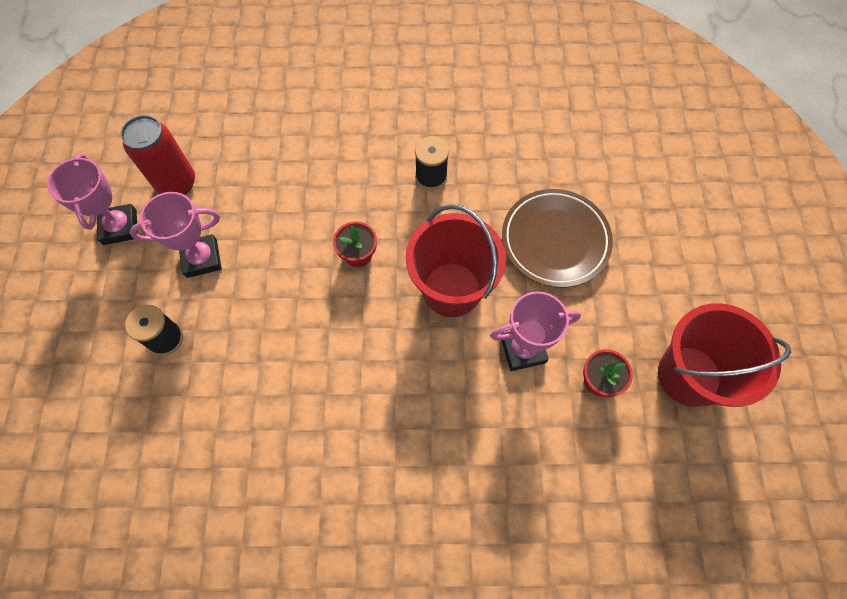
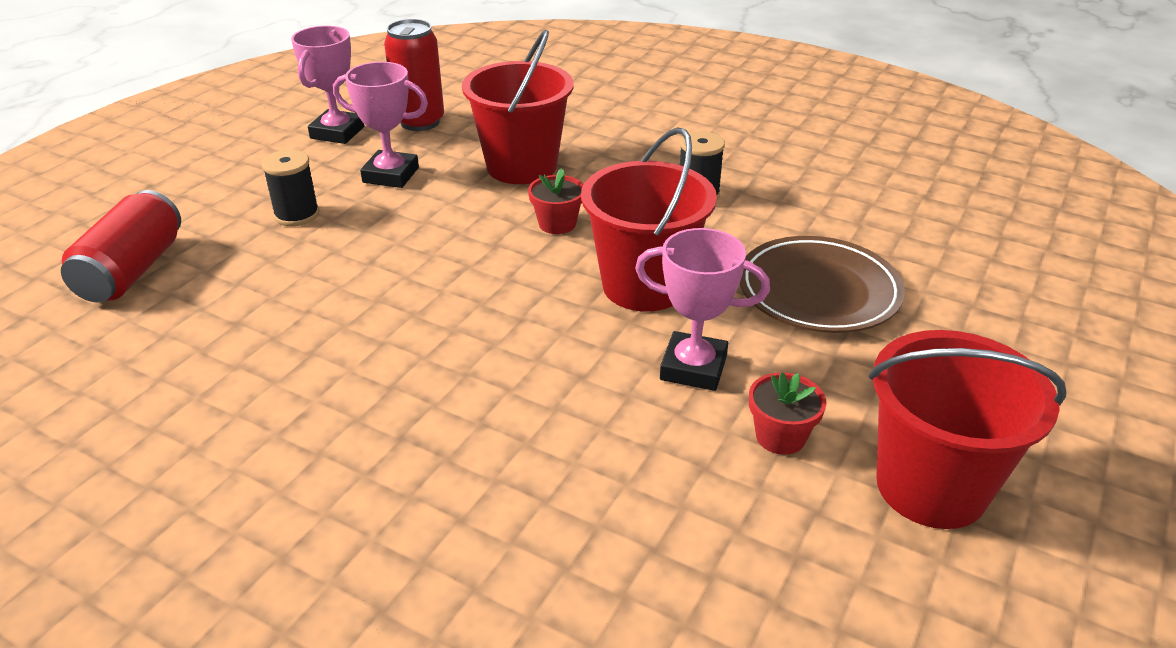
camera: 30 degrees right, 30 degrees down
none -> red can [61,190,181,302]
none -> red bucket [462,30,574,184]

